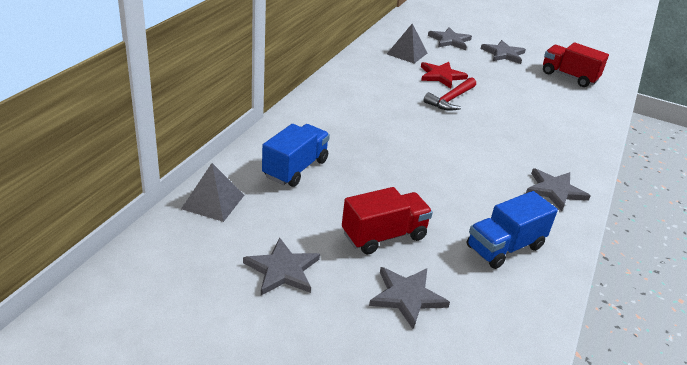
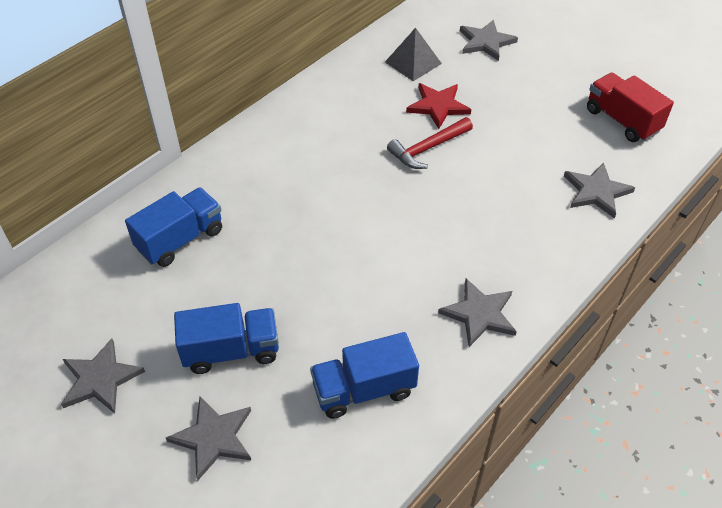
camera: 20 degrees right, 15 degrees up
grey pyramid [181,163,244,222] -> none
red truck [342,187,433,255] -> blue truck [174,303,279,374]
grey star [481,40,526,64] -> grey star moved to [564,162,635,219]

